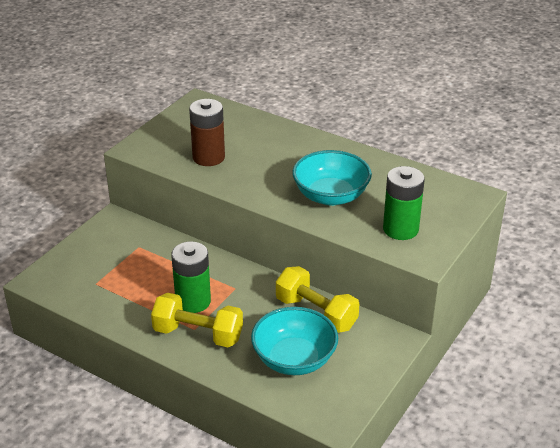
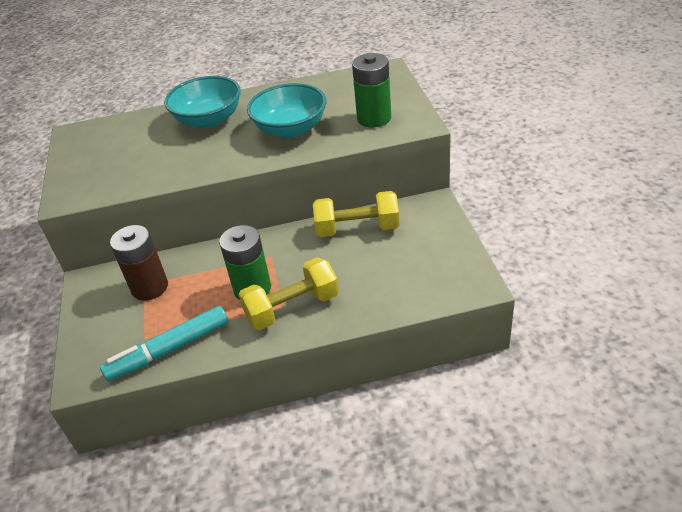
camera: 40 degrees left, 5 degrees up
brown battery [189,99,225,166] -> brown battery moved to [110,225,168,301]
turquoise bowl [251,307,338,375] -> turquoise bowl moved to [164,76,241,128]
none -> turquoise marker [100,306,228,381]

